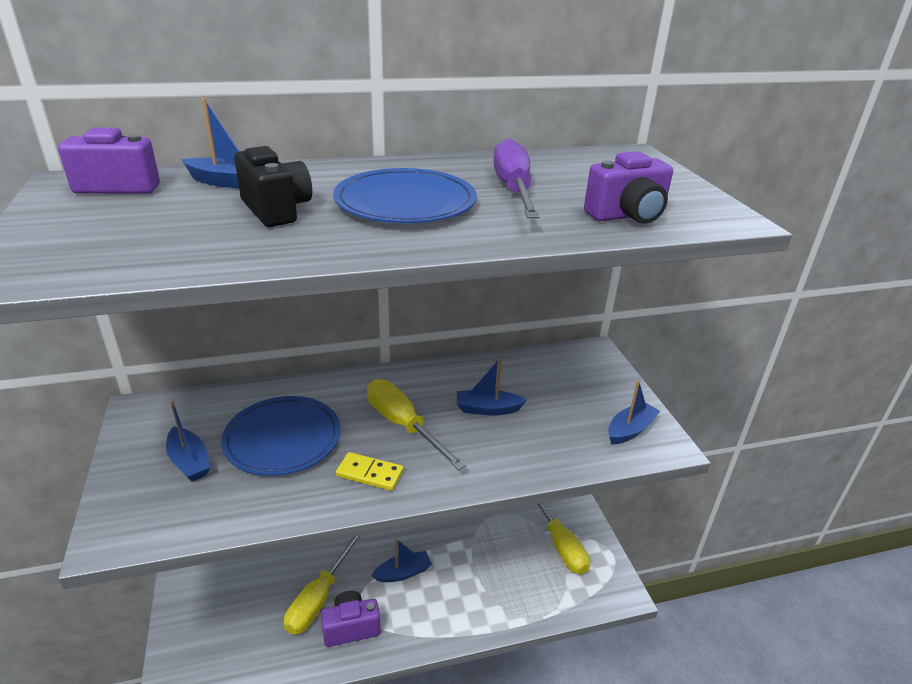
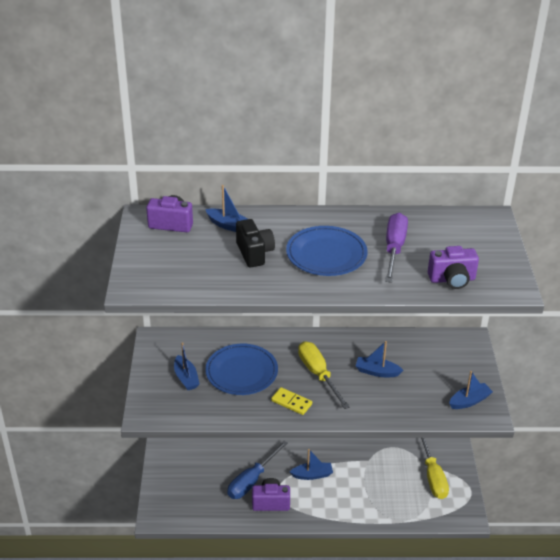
camera: 15 degrees right, 5 degrees up
yellow screwdriver [284,536,361,635] -> blue screwdriver [227,441,288,499]

